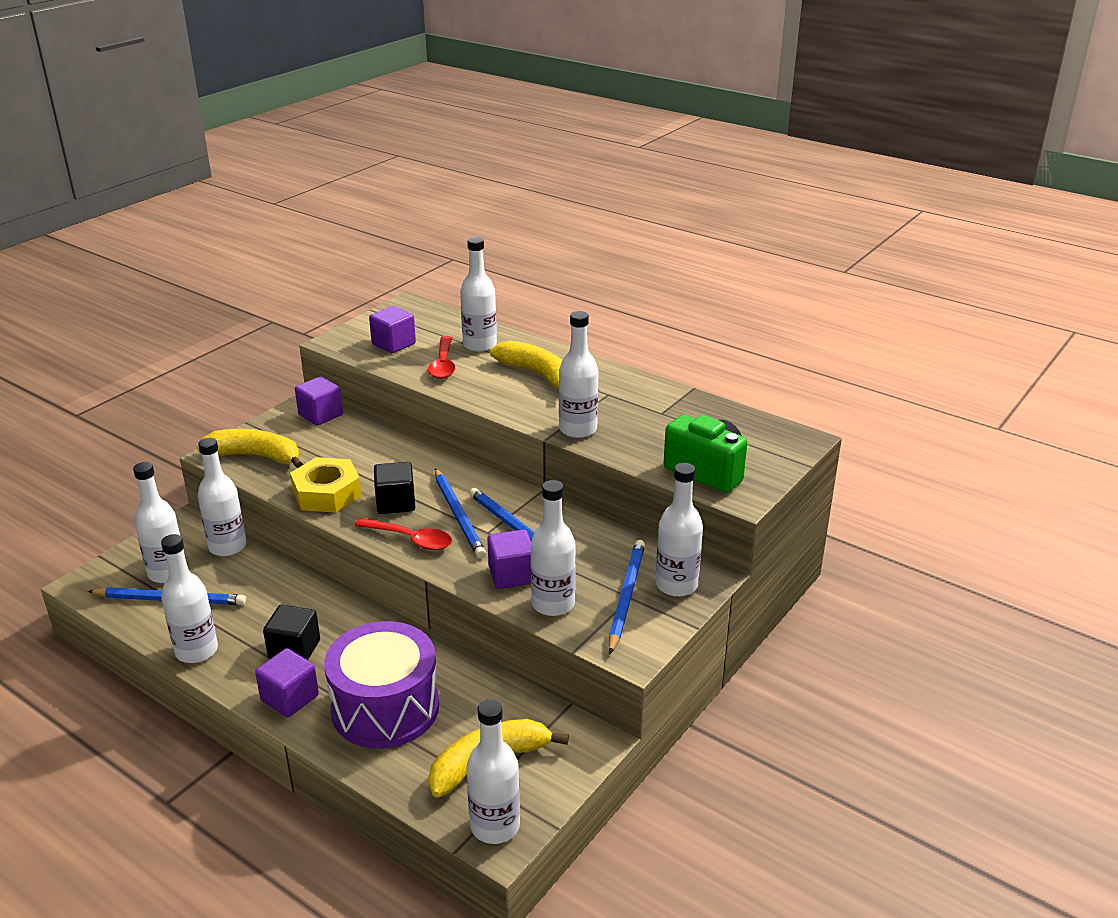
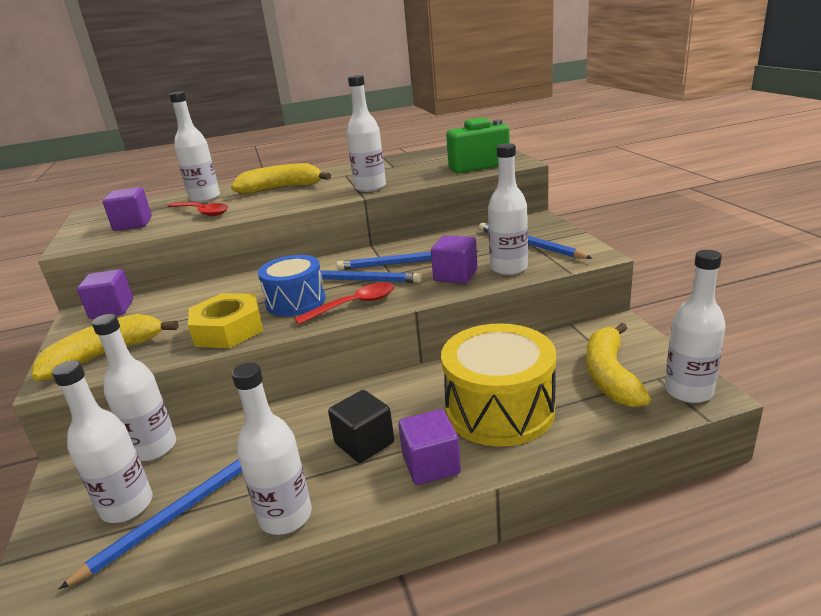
camera: 50 degrees left, 5 degrees down
purple drum [324,621,439,749] -> yellow drum [441,323,556,447]
black cube [374,462,415,514] -> blue drum [258,255,326,316]
white bottle [656,463,703,597] -> none

